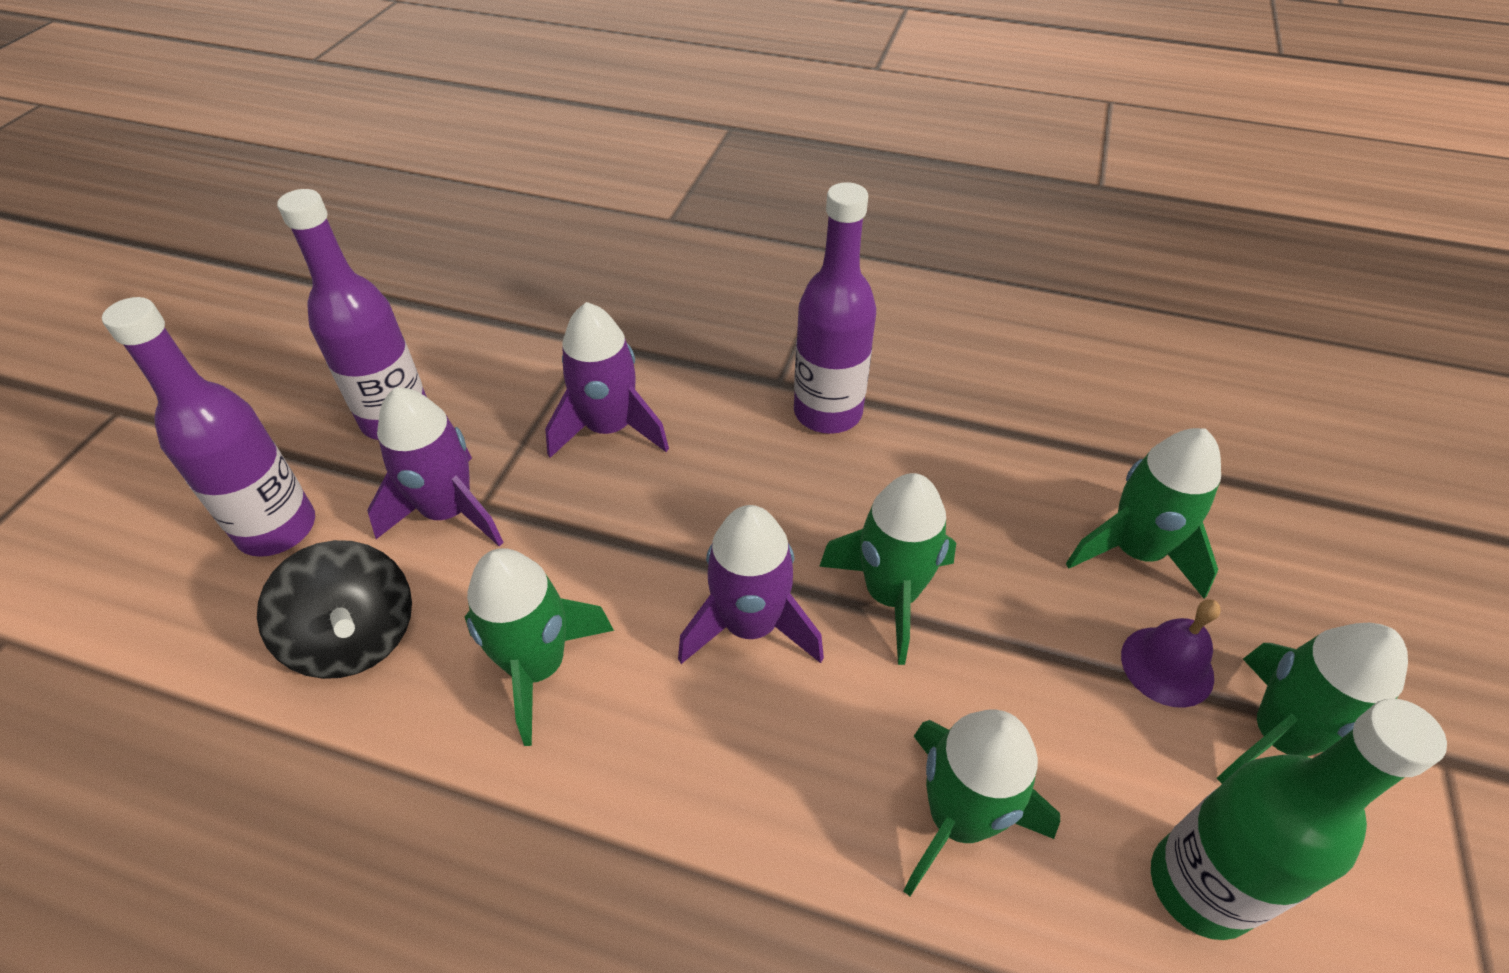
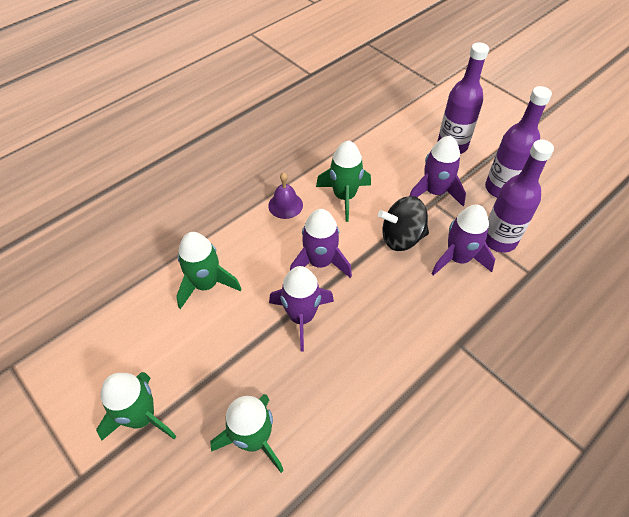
camera: 120 degrees right, 5 degrees up
black spinning top [257,540,412,679] -> black spinning top moved to [378,196,429,251]
purple bottle [794,182,876,434] -> purple bottle moved to [485,140,554,252]
green rocket [819,473,956,665] -> purple rocket [269,266,334,352]
purple bell [1121,599,1221,708] -> purple bell moved to [268,173,303,219]
green bottle [1151,699,1447,940] -> none

